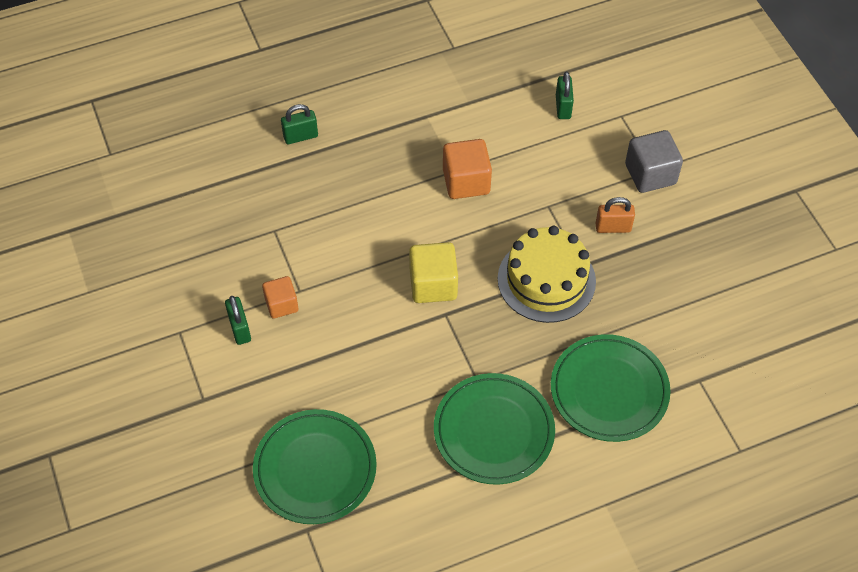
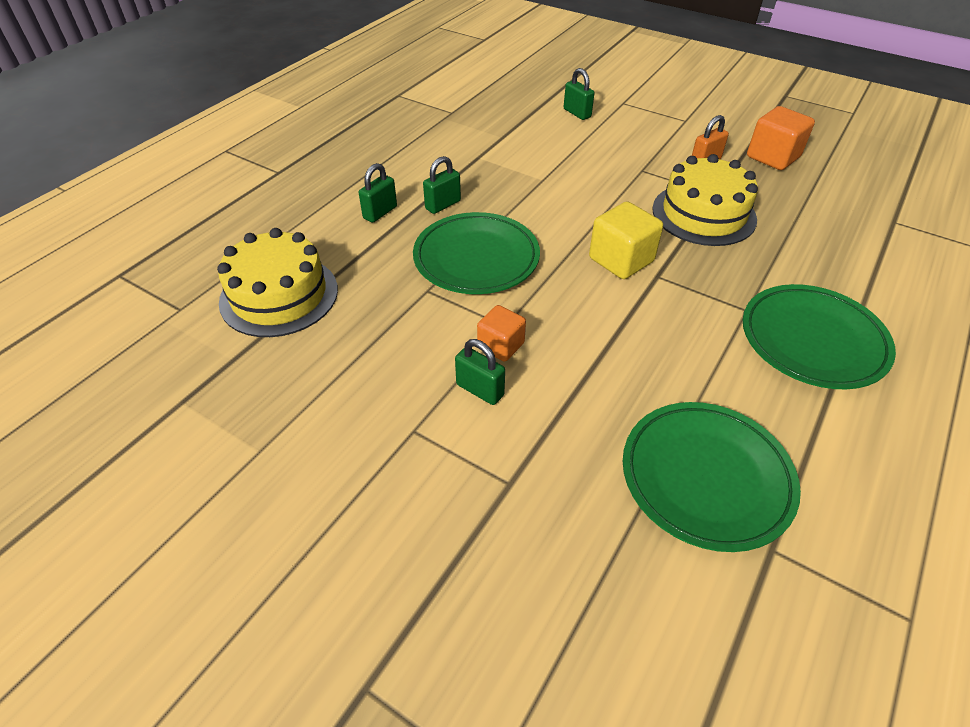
camera: 35 degrees left, 10 degrees down
orange cube [443,139,492,199] -> orange cube moved to [747,106,815,170]
green plate [551,334,671,442] -> green plate moved to [413,212,540,294]
grey cube [625,130,683,193] -> none
none -> yellow cake [217,228,338,337]
none -> green padlock [423,156,461,214]

